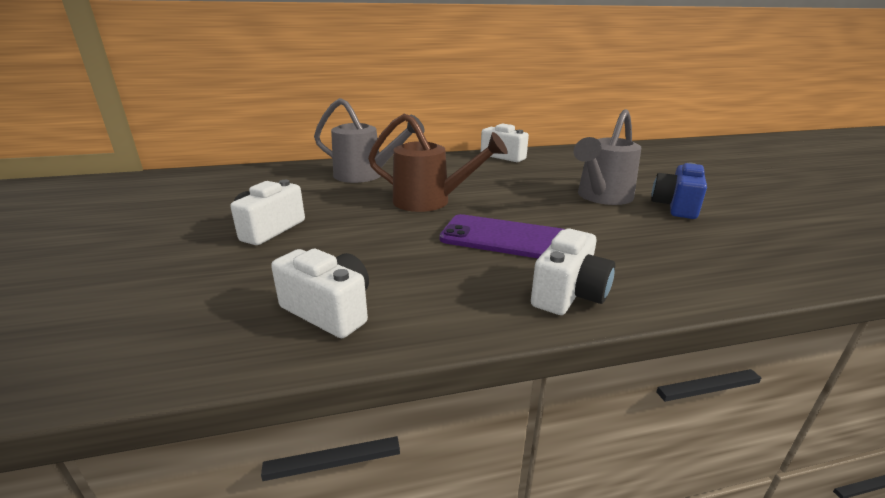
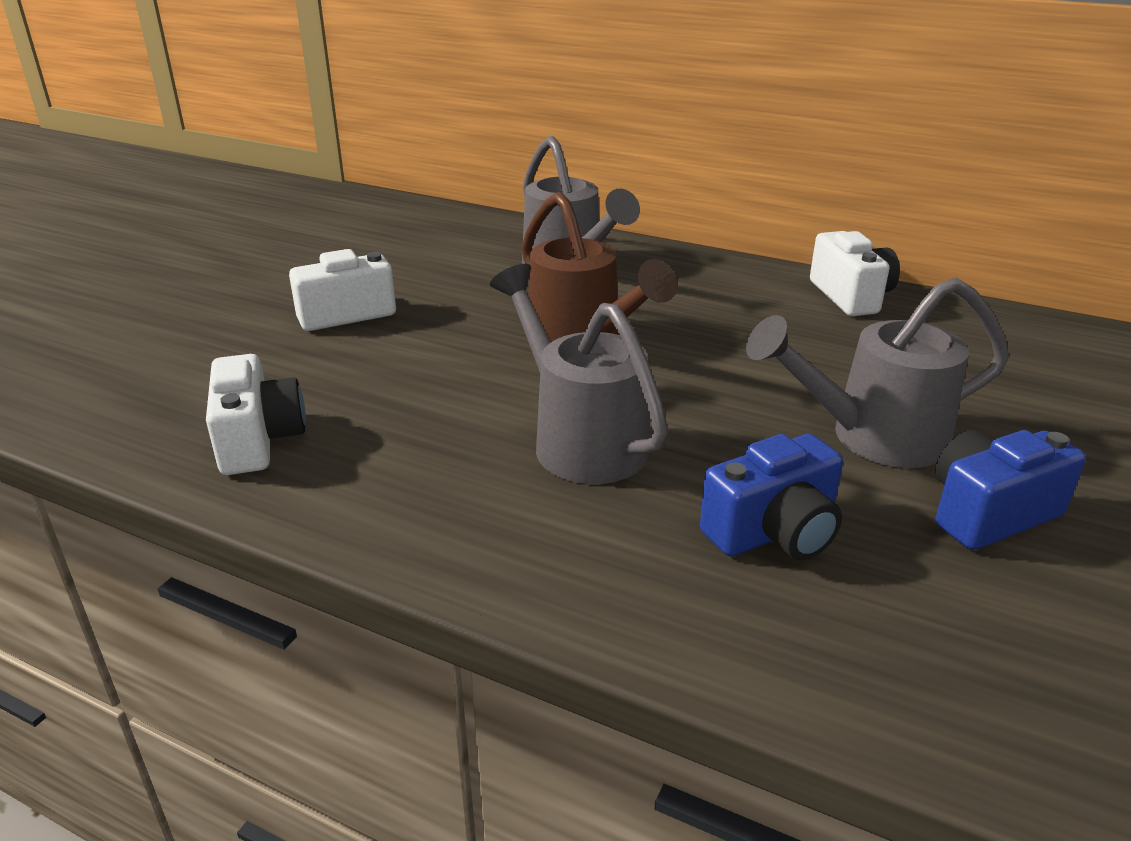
camera: 40 degrees right, 5 degrees up
purple phone [440,214,565,258] -> grey watering can [490,264,668,484]
white camera [531,229,615,315] -> none
none -> blue camera [700,434,843,560]

